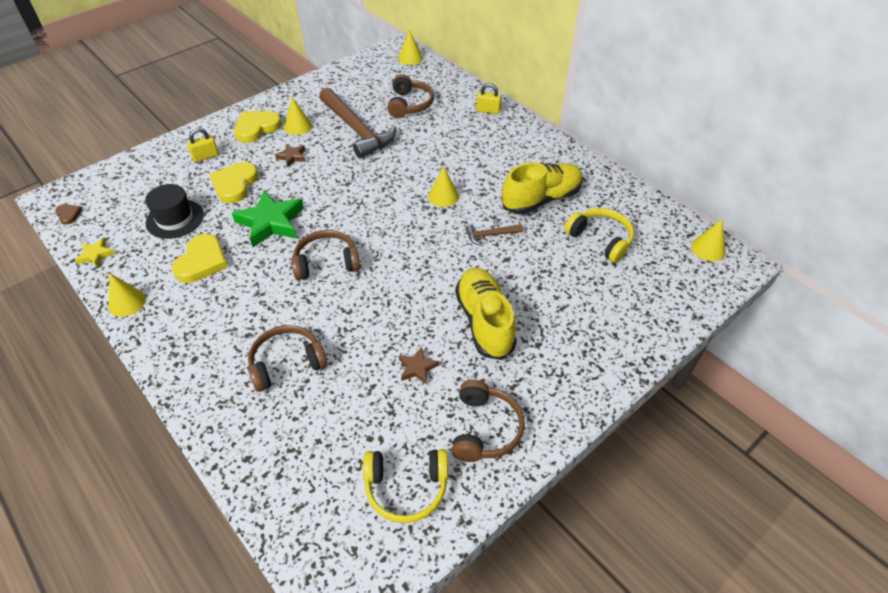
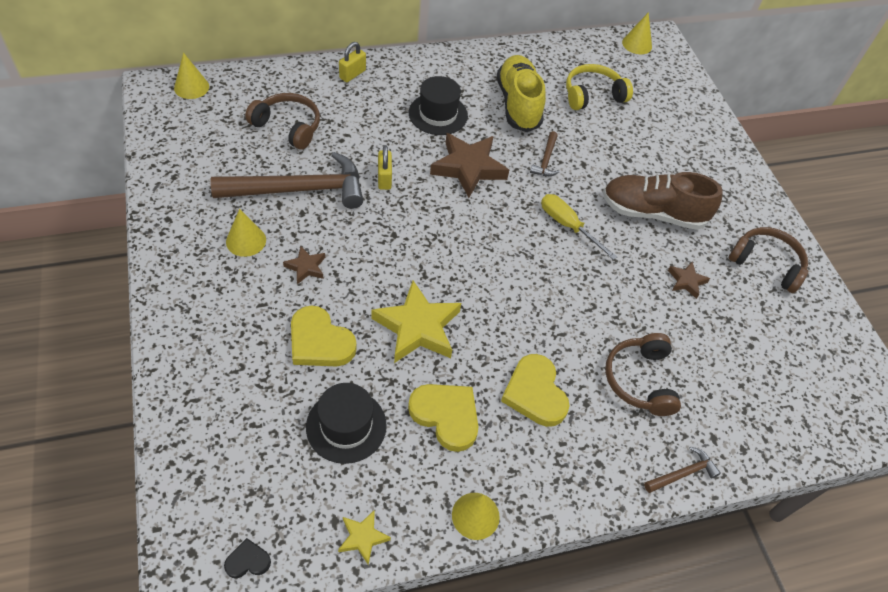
camera: 70 degrees left, 5 degrees up
brown heart [55,204,82,225] -> black heart [224,538,271,578]
yellow padlock [187,128,219,162] -> yellow padlock moved to [378,145,392,190]
green star [232,191,304,247] -> yellow star [371,280,461,363]
yellow heart [234,111,281,143] -> yellow heart moved to [501,354,569,427]
brown headphones [291,230,360,280] -> none
yellow headphones [363,449,448,523] -> none
yellow cone [428,166,459,207] -> brown star [430,133,509,198]
yellow shoe [455,268,517,360] -> brown shoe [603,172,723,230]
none -> black hat [409,76,468,135]
none -> yellow screwdriver [541,194,617,260]
none -> brown hammer [644,447,721,493]

